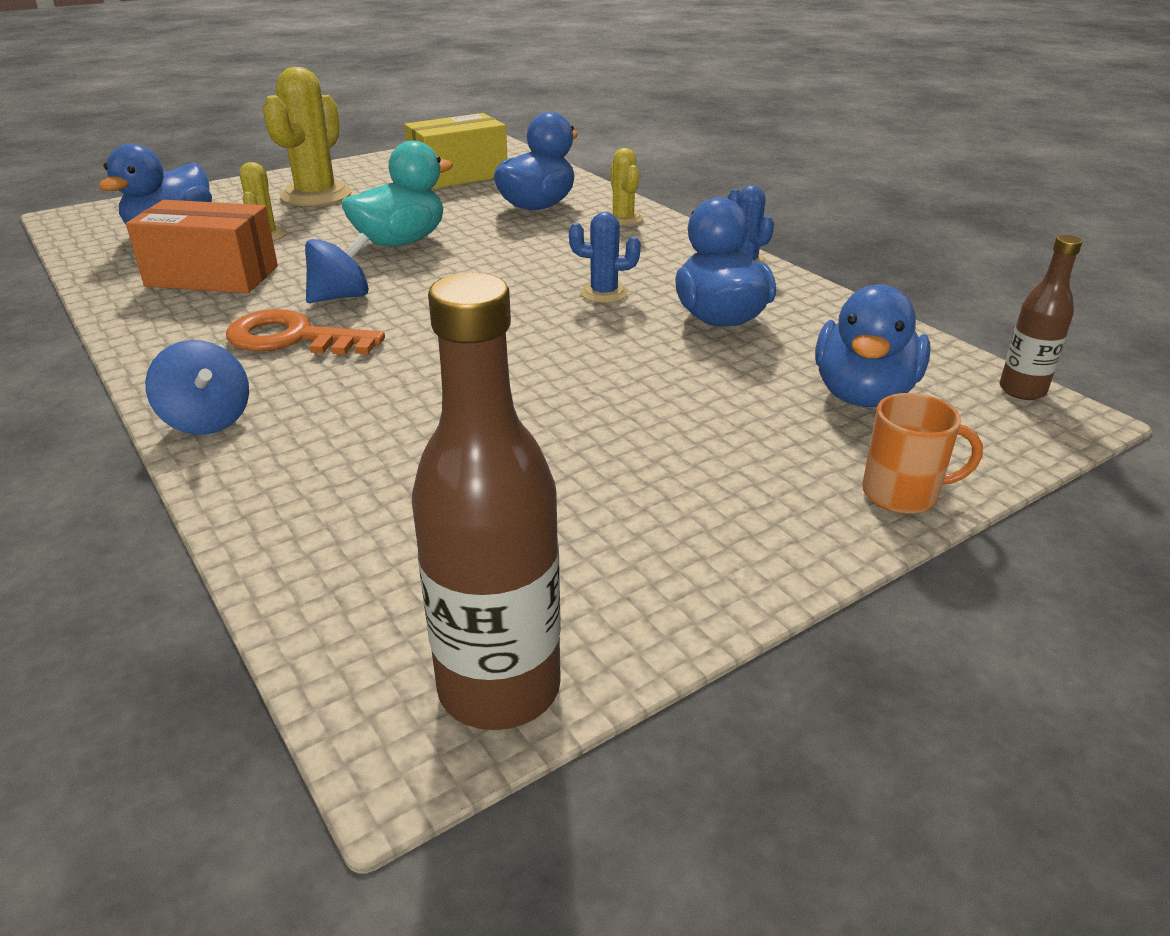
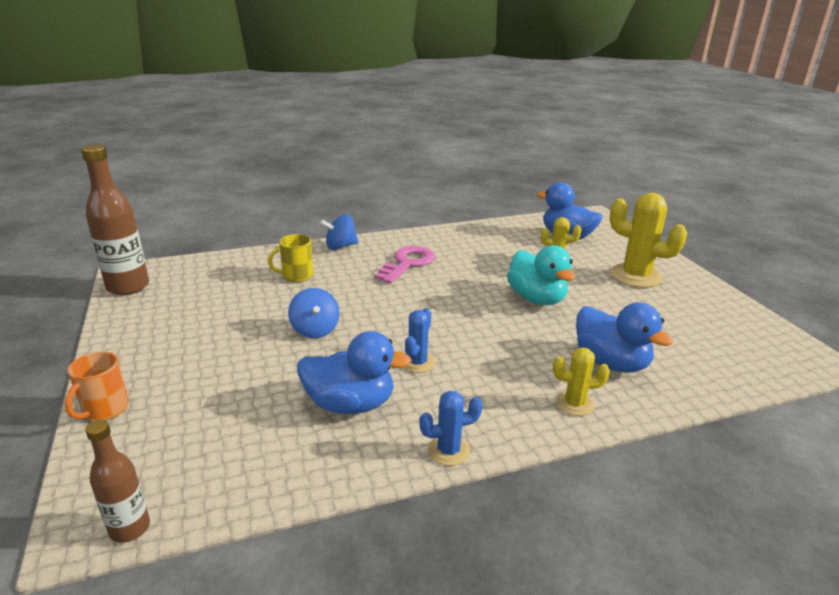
camera: 105 degrees right, 5 degrees down
orange box [126,200,278,293] -> none
orange key [226,309,385,355] -> pink key [375,246,435,284]
blue spinning top [305,233,369,303] -> blue spinning top moved to [288,288,340,338]
yellow box [404,113,507,189] -> none
blue duck [815,284,930,407] -> none
none -> yellow mug [268,234,313,282]

